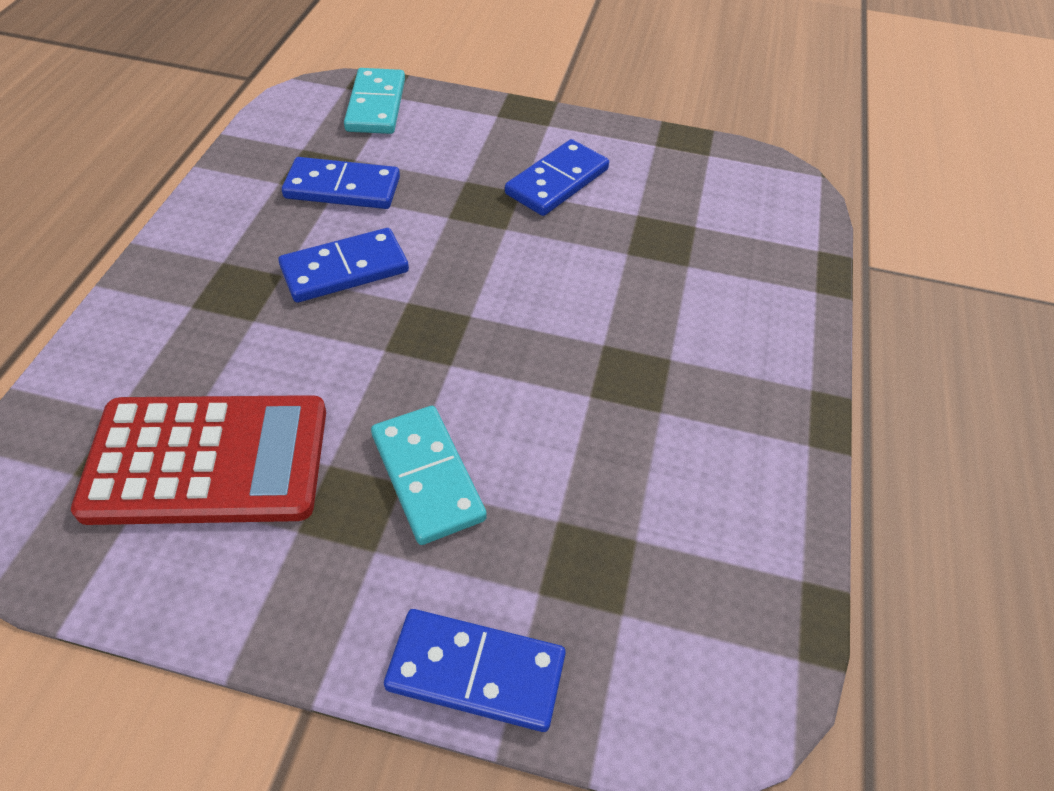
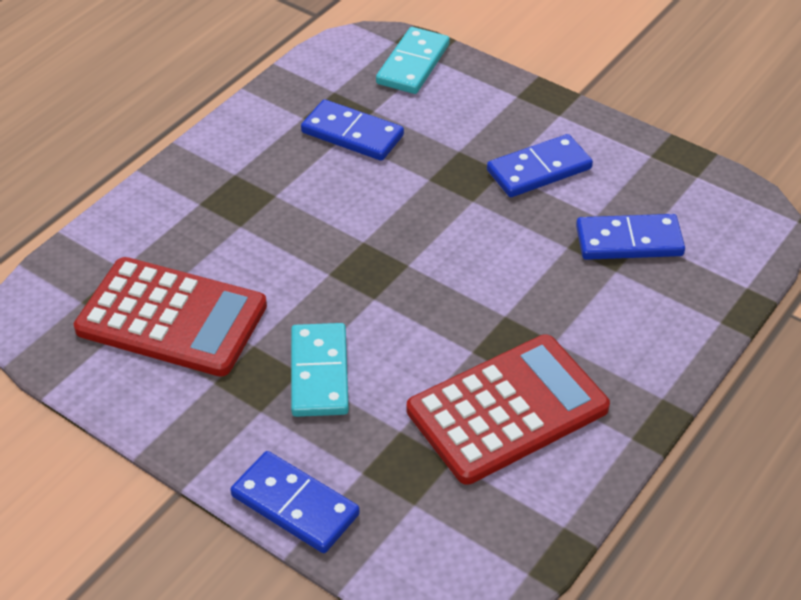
camera: 25 degrees right, 5 degrees down
blue domino [278,228,409,303] -> blue domino moved to [576,214,685,260]
none -> red calculator [407,334,610,485]

